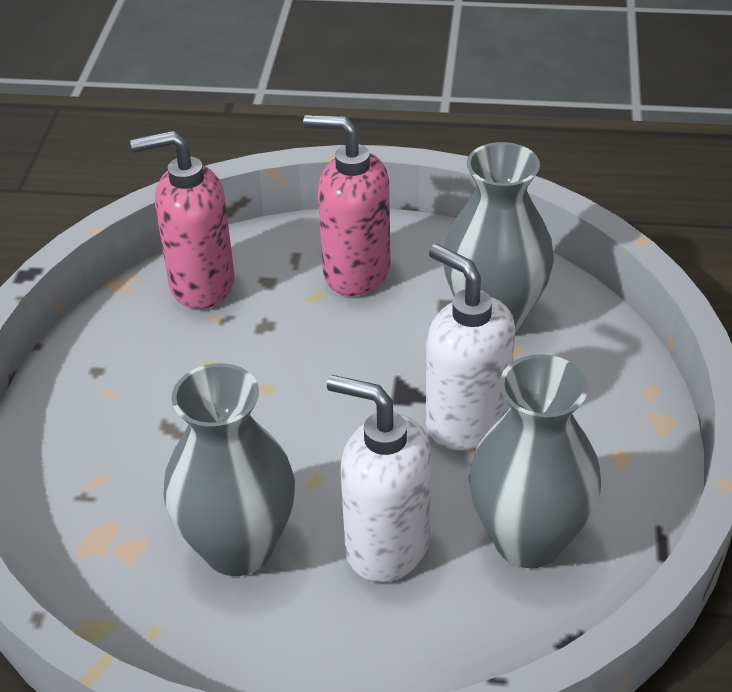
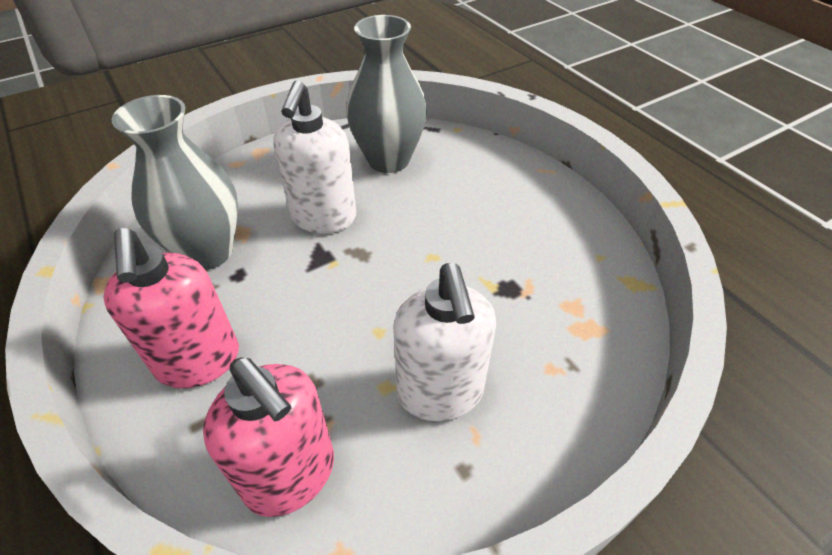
camera: 130 degrees left, 5 degrees up
grey vase [163,363,295,576] -> none
white soap dispenser [327,375,431,582] -> white soap dispenser moved to [393,263,496,421]

